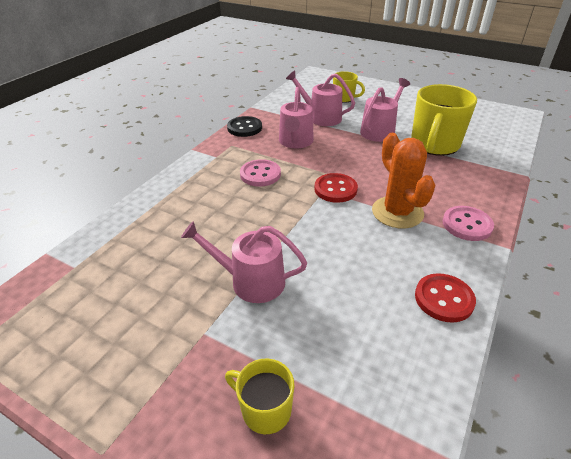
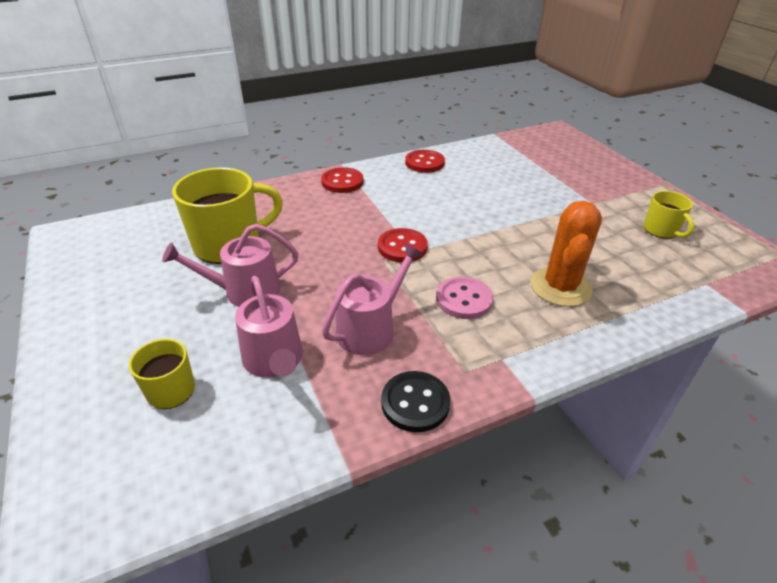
camera: 145 degrees left, 0 degrees up
pink watering can [181,221,307,303] -> none
yellow mug [225,358,294,435] -> yellow mug moved to [644,191,694,239]
orange cactus [372,133,436,228] -> orange cactus moved to [530,201,602,307]
pink button [443,206,494,241] -> red button [321,167,363,193]

